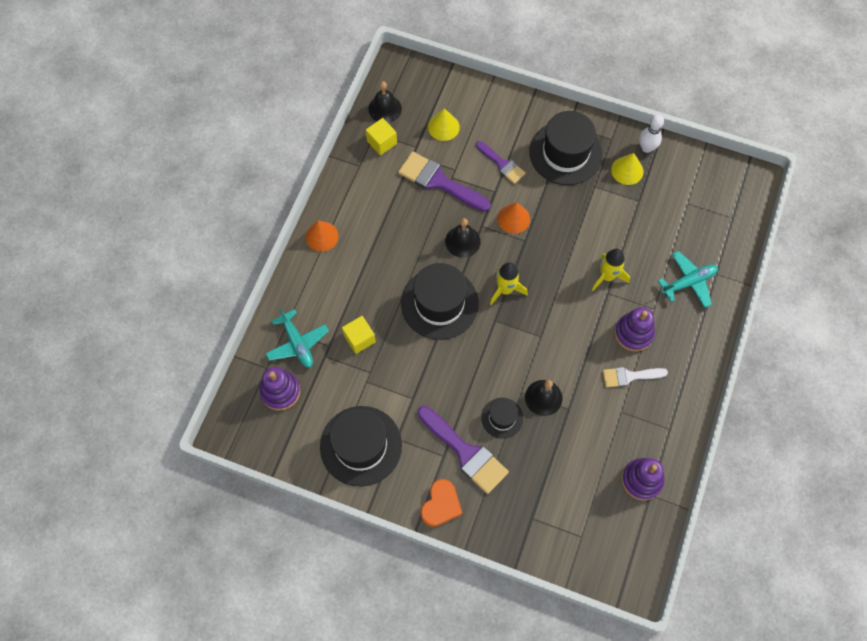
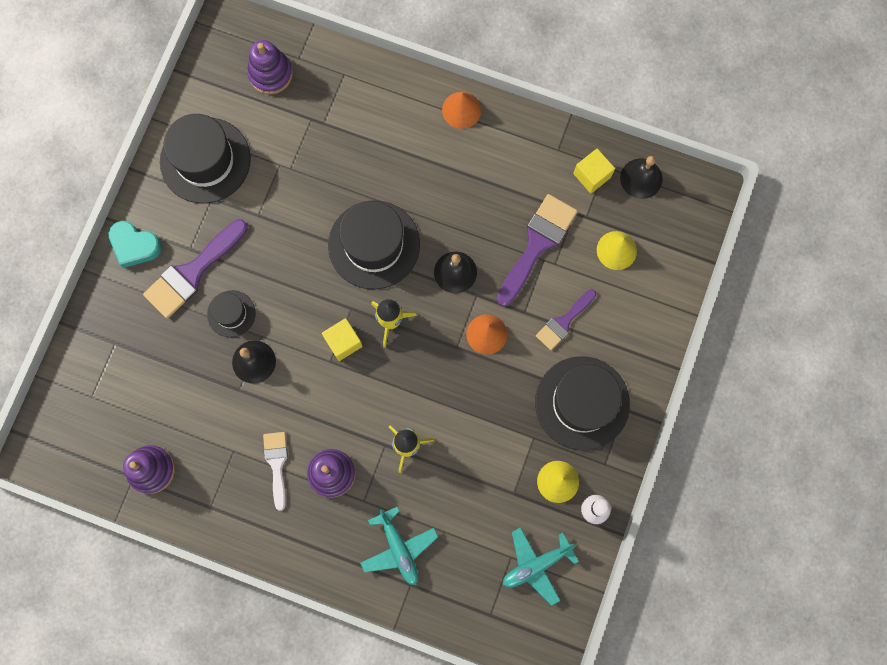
camera: 90 degrees right, 10 degrees up
turquoise plane [265,307,329,368] -> turquoise plane moved to [503,527,579,606]
yellow cube [342,316,376,354] -> yellow cube moved to [322,318,363,361]
orange heart [421,479,462,527] -> turquoise heart [108,221,162,268]

